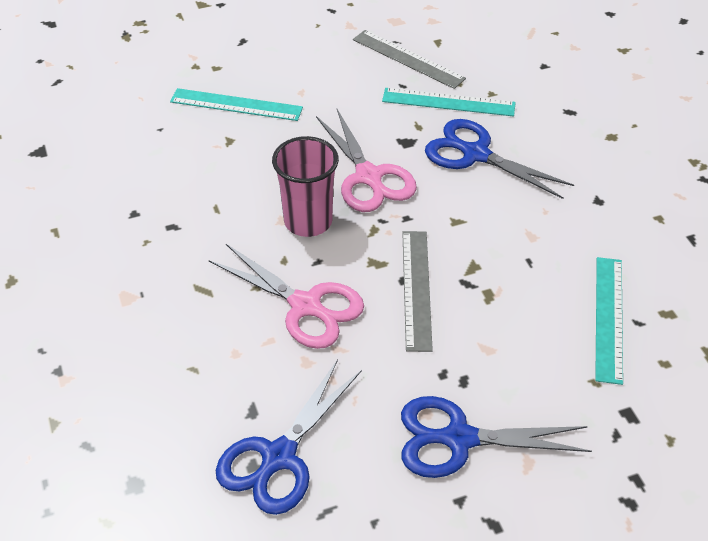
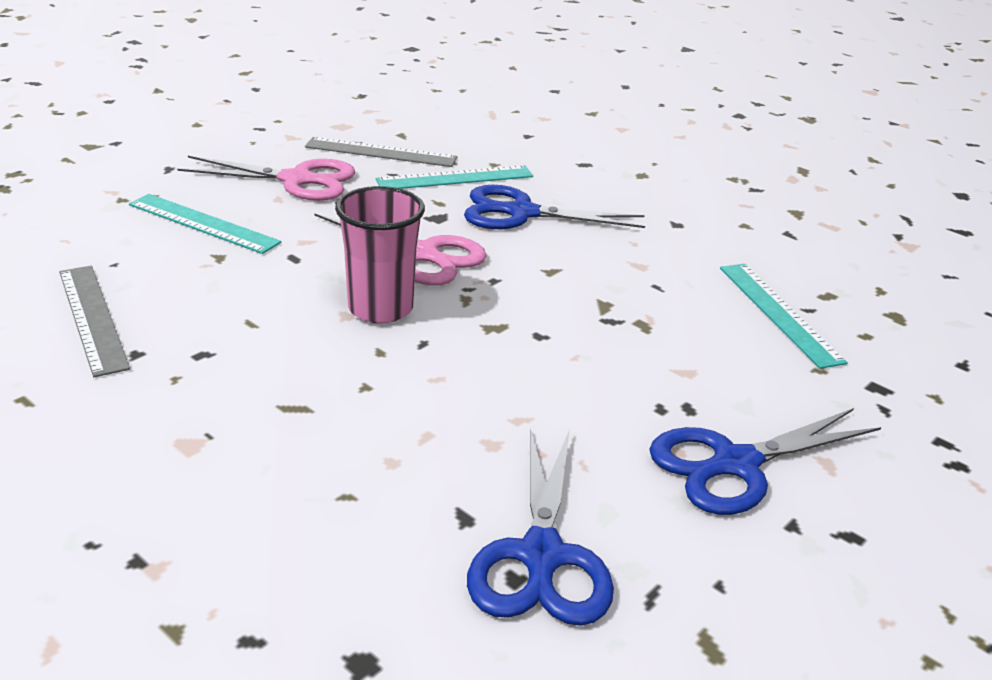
camera: 30 degrees left, 15 degrees down
turquoise ruler [170,88,303,121] -> turquoise ruler turned 45 degrees clockwise [129,194,281,254]
pink scissors [209,244,364,349] -> pink scissors moved to [177,156,355,201]
grey ruler [402,231,433,352] -> grey ruler moved to [59,266,130,377]

